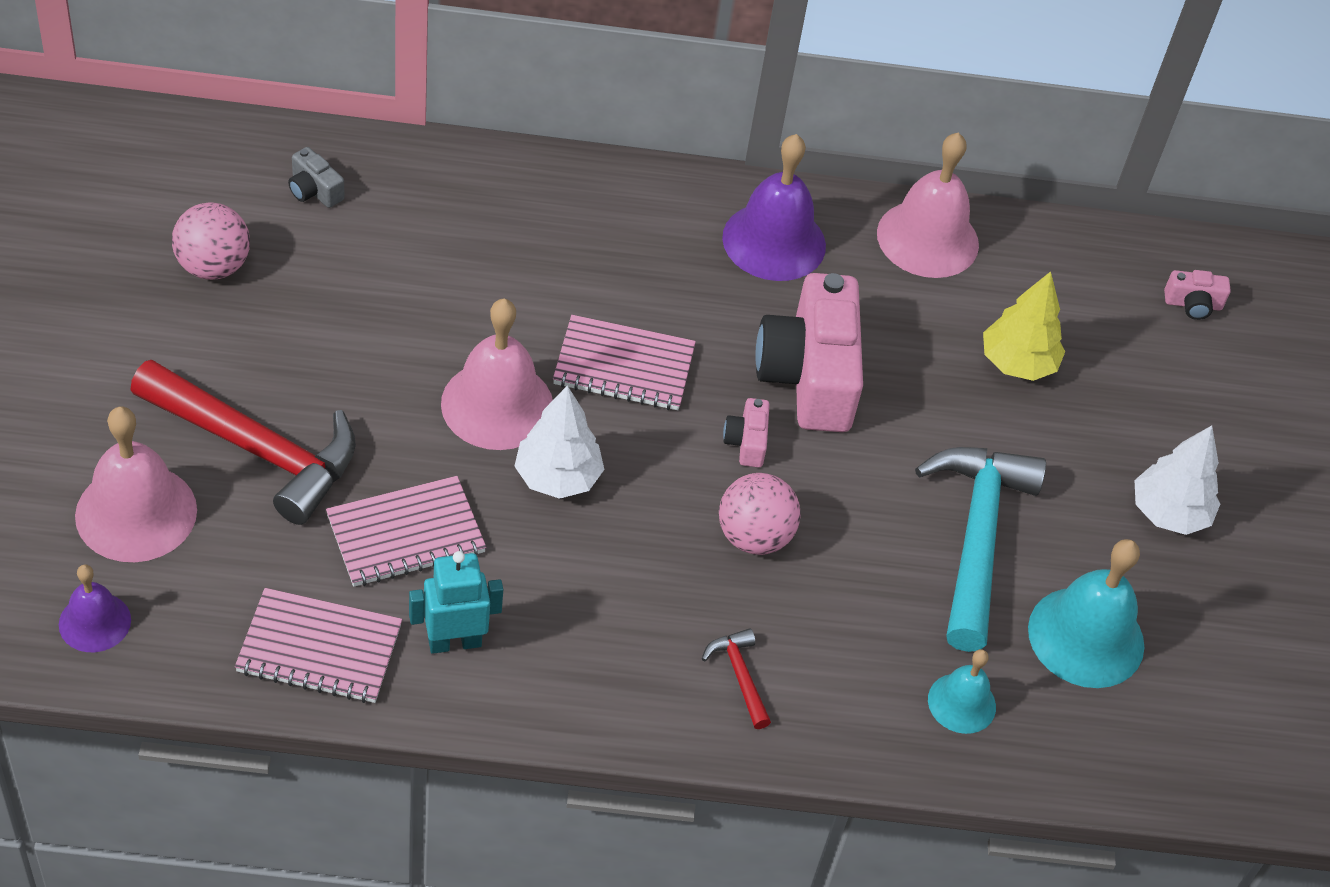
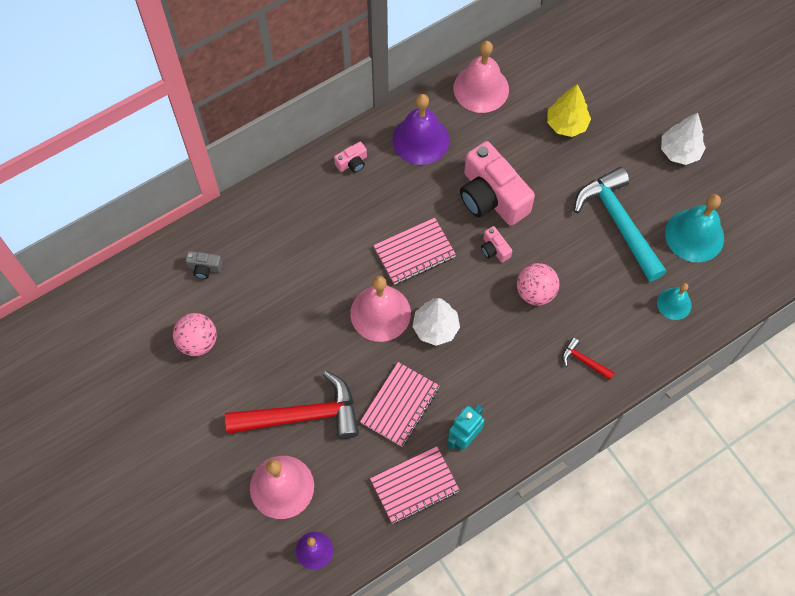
camera: 30 degrees left, 15 degrees up
pink camera [1164,270,1231,320] -> pink camera moved to [334,142,367,173]

